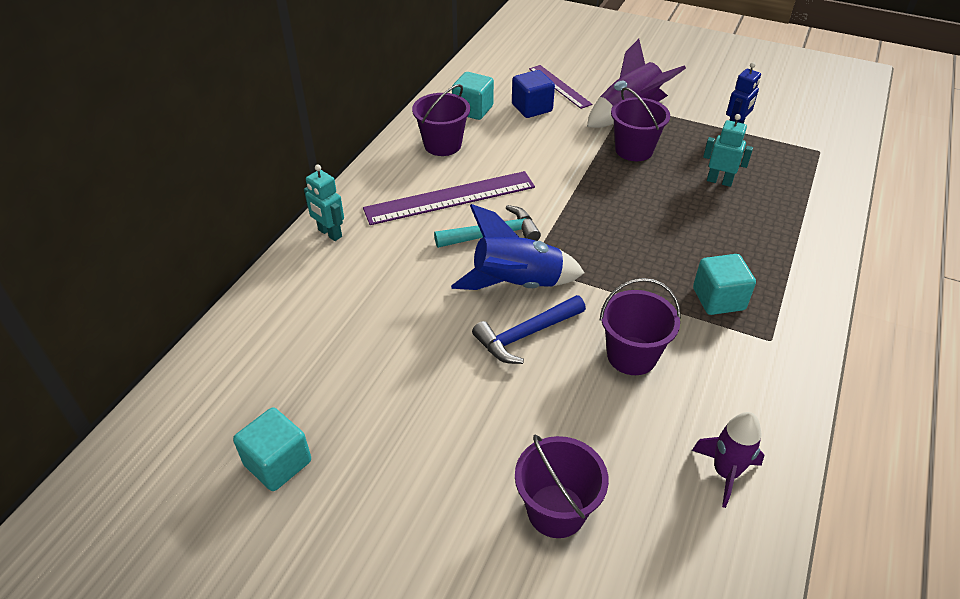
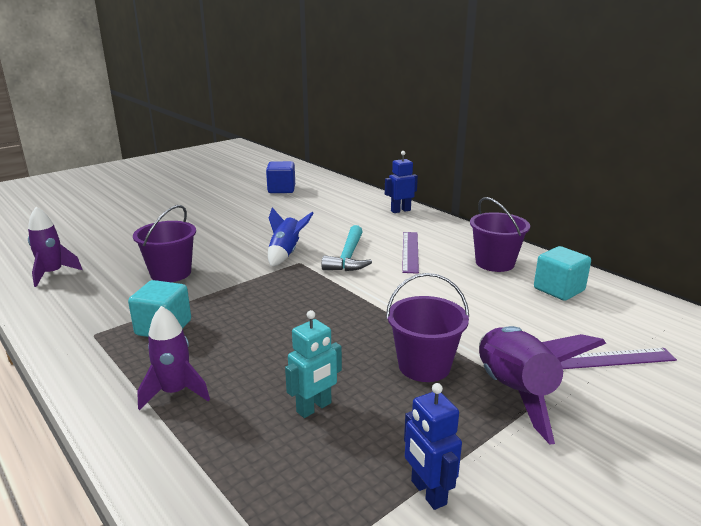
camera: 115 degrees right, 20 degrees down
turquoise cube [233,408,311,491] -> none
turquoise robot [304,165,344,241] -> blue robot [385,151,418,213]
purple ruler [363,171,535,225] -> purple ruler [402,232,419,274], size x0.61
blue rocket [451,204,584,290] -> blue rocket [268,207,313,267], size x0.66
blue hammer [472,295,586,364] -> none
blue cube [512,70,555,118] -> blue cube moved to [266,161,295,193]
purple bucket [515,434,609,538] -> none
none -> purple rocket [137,306,210,410]

